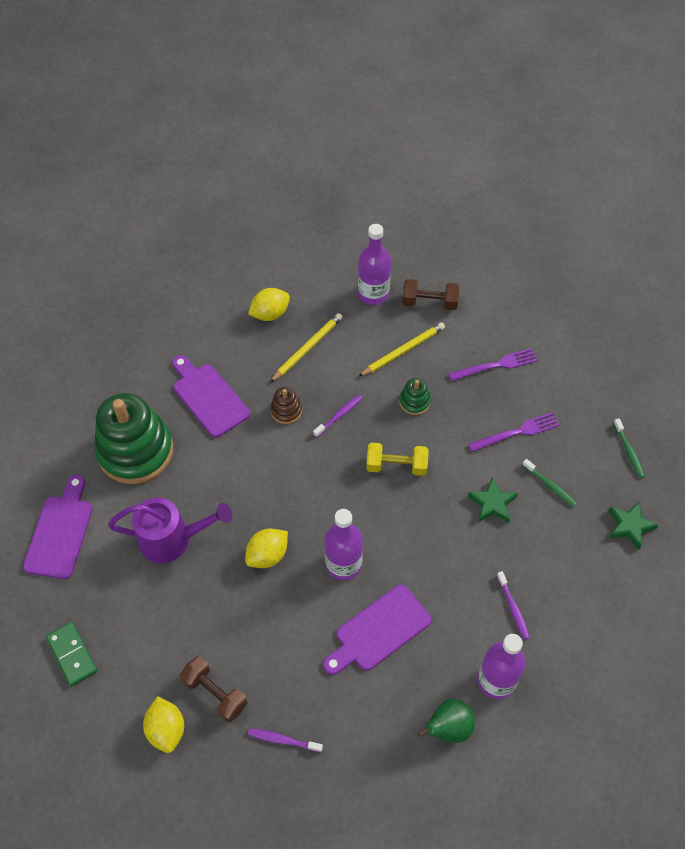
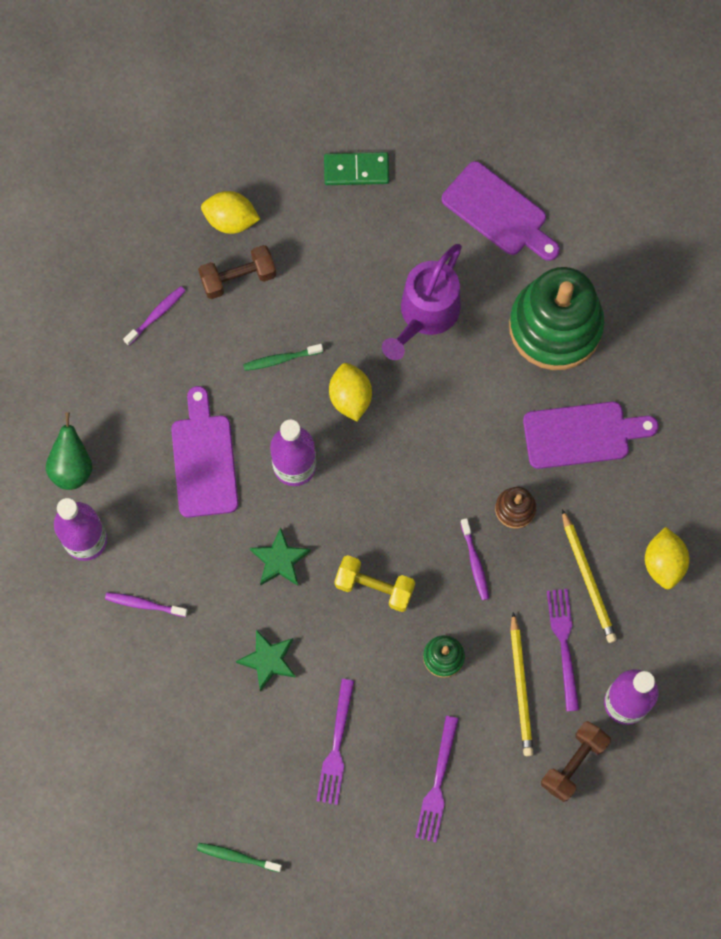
camera: 120 degrees right, 15 degrees up
yellow dumbbell [366,443,428,476] -> yellow dumbbell turned 75 degrees clockwise [334,555,415,612]
green toothbrush [522,459,577,507] -> green toothbrush moved to [243,344,323,371]
green star [608,501,659,550] -> green star moved to [250,527,311,586]
none -> purple fork [547,589,579,711]

